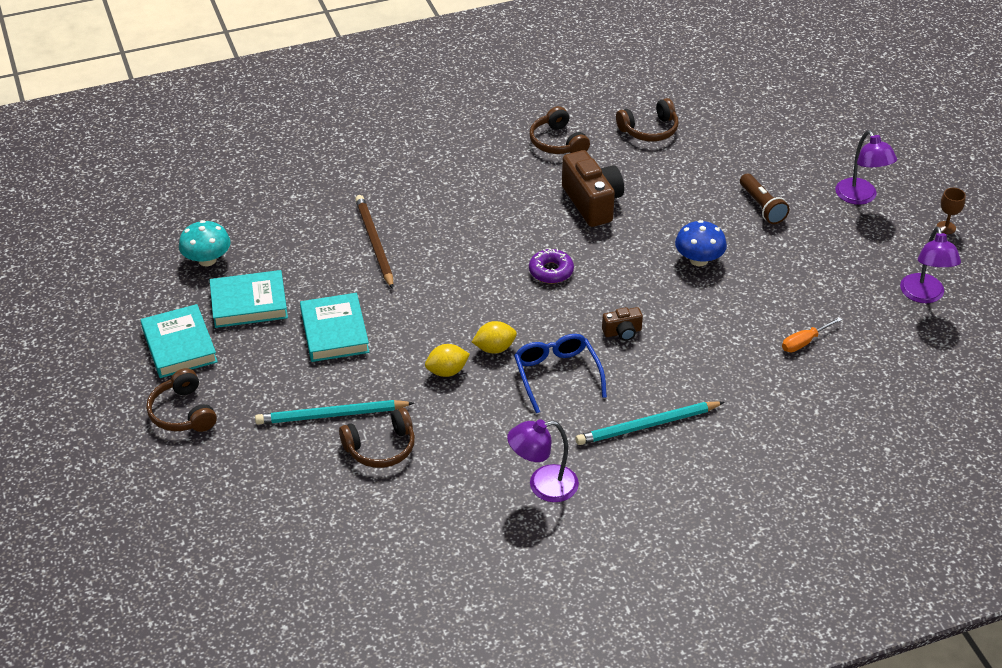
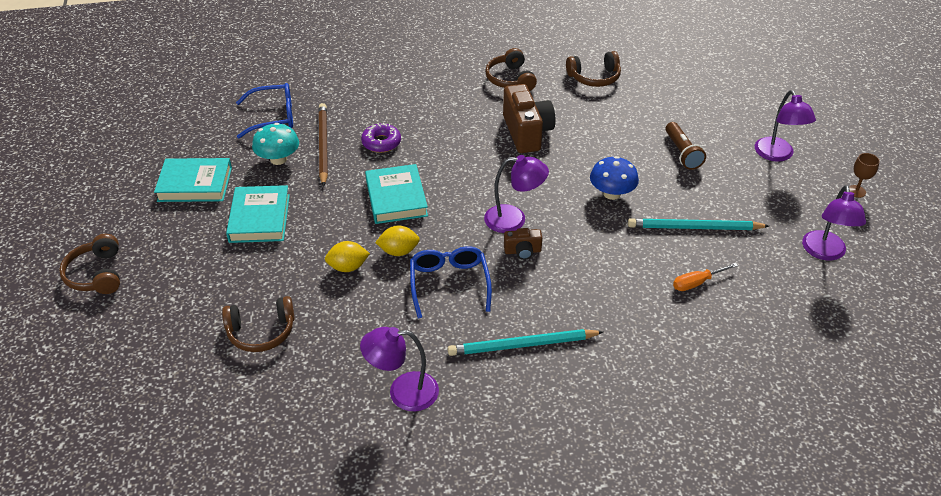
camera: 10 degrees right, 0 degrees up
turquoise book [141,304,218,378] -> turquoise book moved to [365,164,428,224]
turquoise mushroom [179,220,231,266] -> turquoise mushroom moved to [252,123,299,165]
turquoise pencil [255,400,414,424] -> turquoise pencil moved to [628,218,769,230]
purple donut [529,248,574,284] -> purple donut moved to [361,123,401,153]
none -> blue glasses [236,83,293,138]
none -> purple lamp [484,155,549,233]

